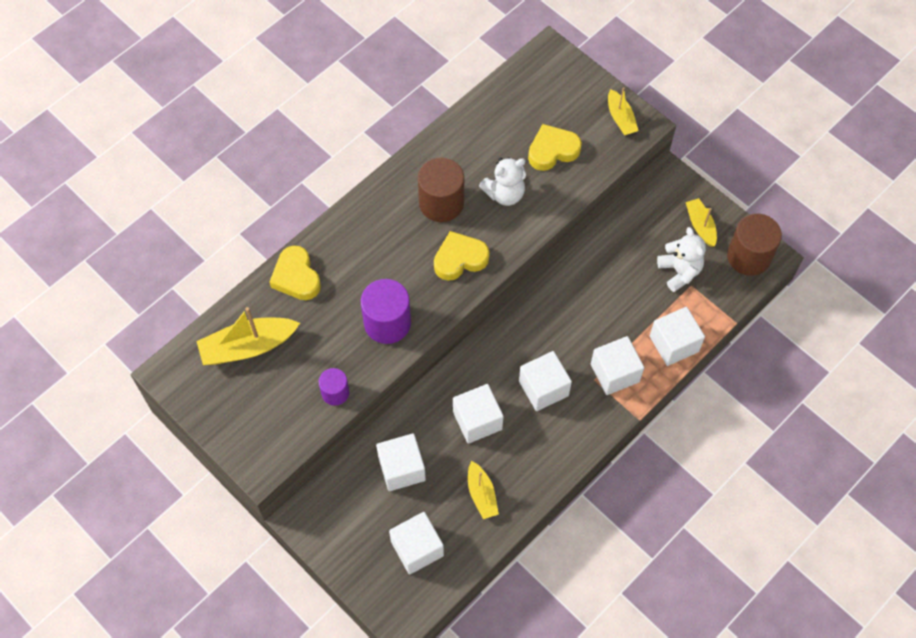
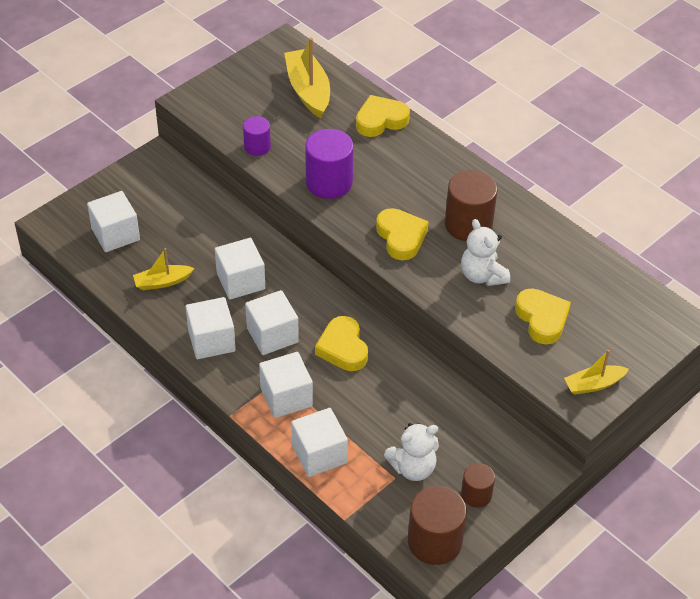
camera: 90 degrees right, 15 degrees down
white cube [376,433,426,491] -> white cube moved to [186,297,236,359]
yellow boat [686,198,717,247] -> brown cylinder [461,463,495,508]
none -> yellow heart [315,316,368,371]

